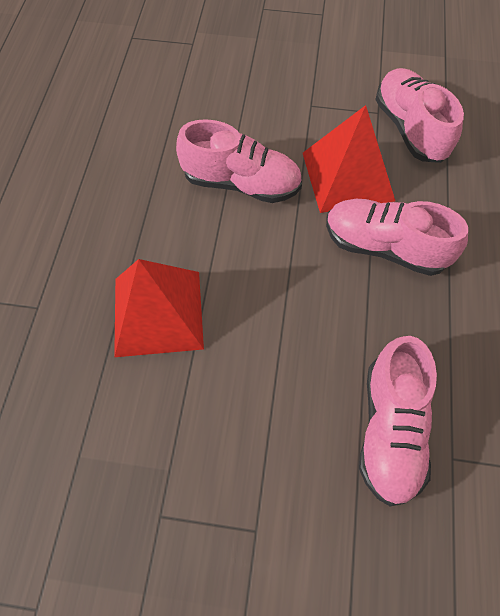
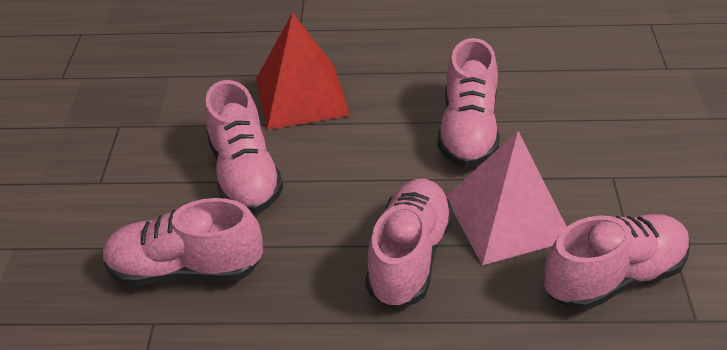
camera: 85 degrees right, 20 degrees down
red pyramid [303,105,395,213] -> pink pyramid [446,131,567,265]
none -> pink shoe [205,80,283,214]

